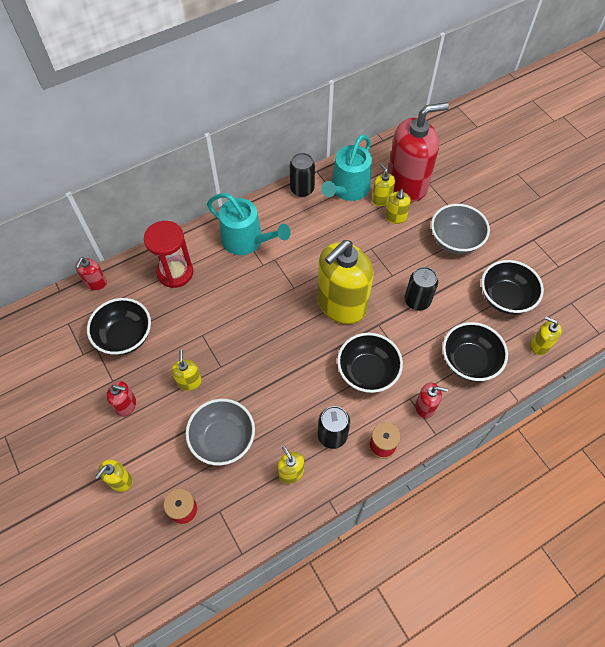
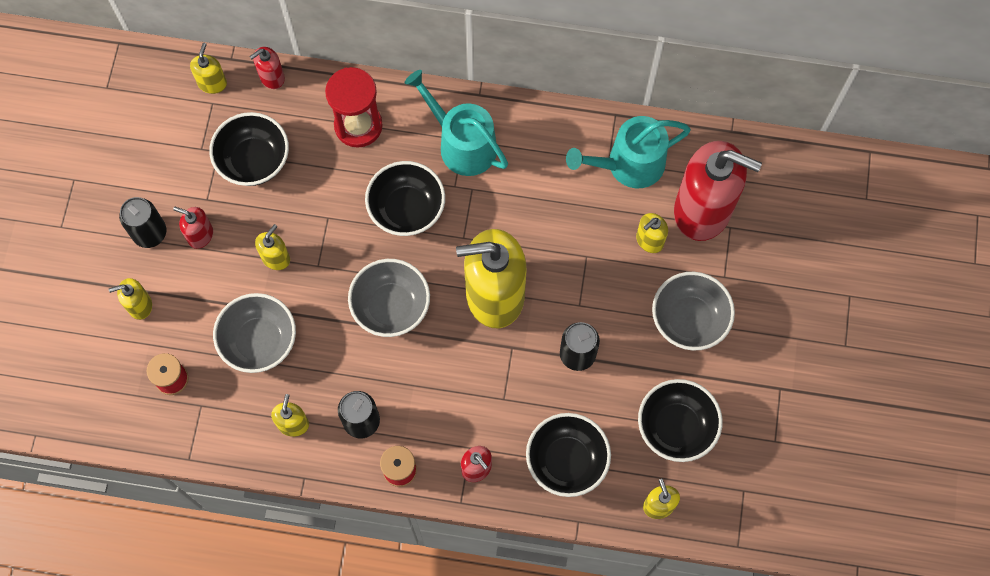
camera: 40 degrees right, 10 degrees up
red soap dispenser [107,381,136,417] -> red soap dispenser turned 150 degrees clockwise [173,207,213,249]
turquoise watering can [207,193,291,255] -> turquoise watering can turned 150 degrees clockwise [405,70,508,176]
black can [290,153,315,197] -> black can moved to [119,197,167,248]
black bowl [337,333,403,393] -> black bowl moved to [365,161,445,236]
yellow soap dispenser [372,163,395,206] -> yellow soap dispenser moved to [190,43,227,94]
none -> grey bowl [348,259,430,337]

